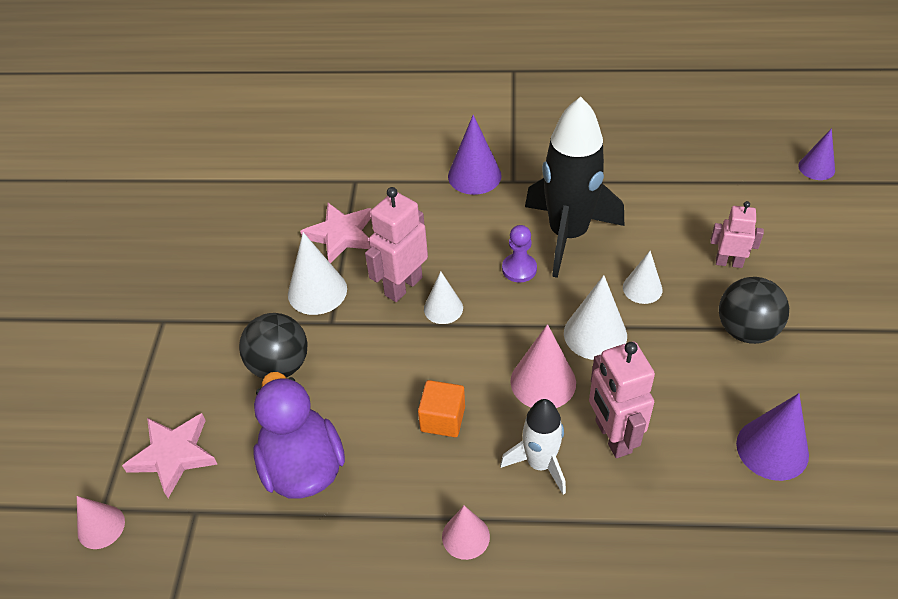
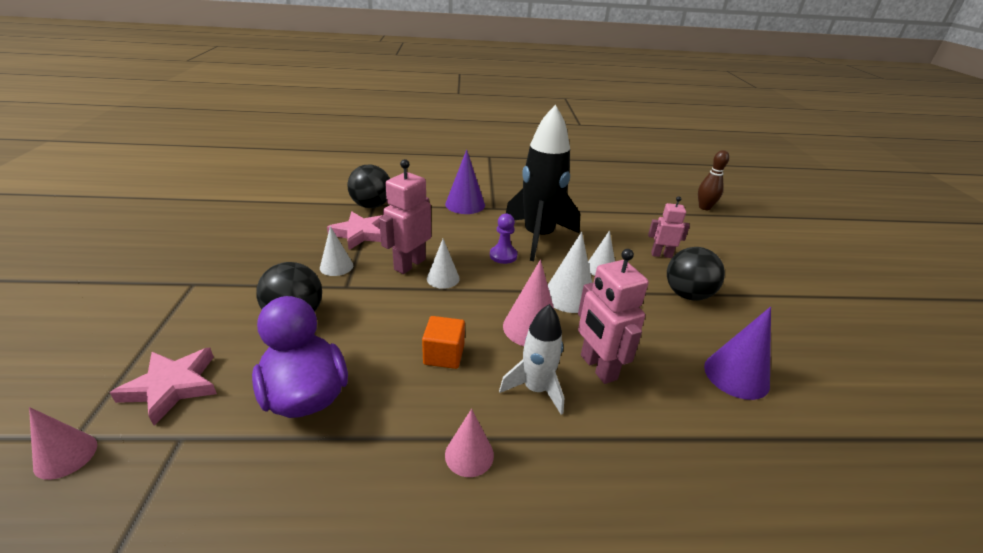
camera: 10 degrees left, 15 degrees down
white cone [288,232,347,315] -> white cone [320,226,353,276], size x0.65
purple cone [798,128,835,180] -> brown bowling pin [698,150,729,210]
none -> black ball [347,164,390,208]

